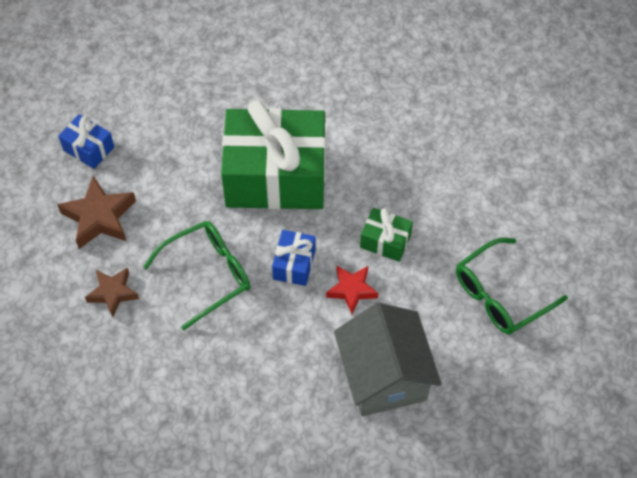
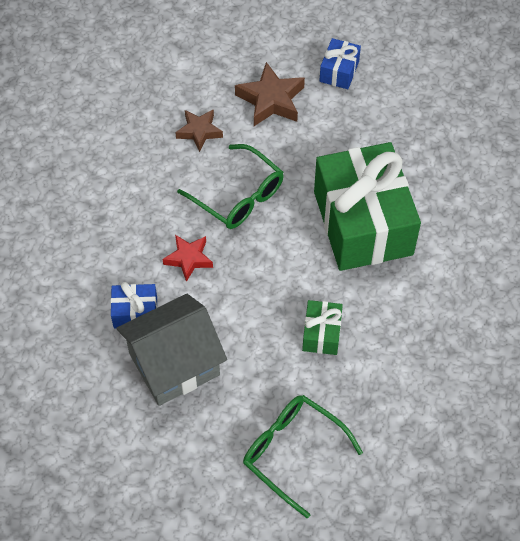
camera: 75 degrees right, 0 degrees up
blue gift [272,230,316,286] -> blue gift moved to [111,282,157,328]
red star [326,265,379,314] -> red star moved to [163,235,213,282]

